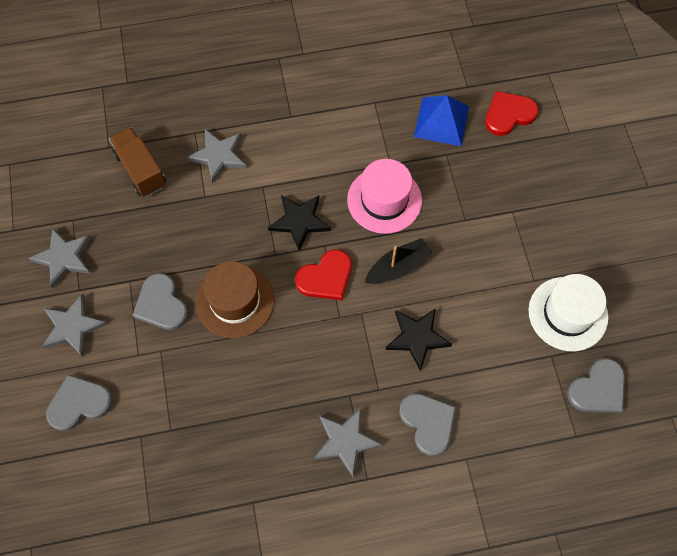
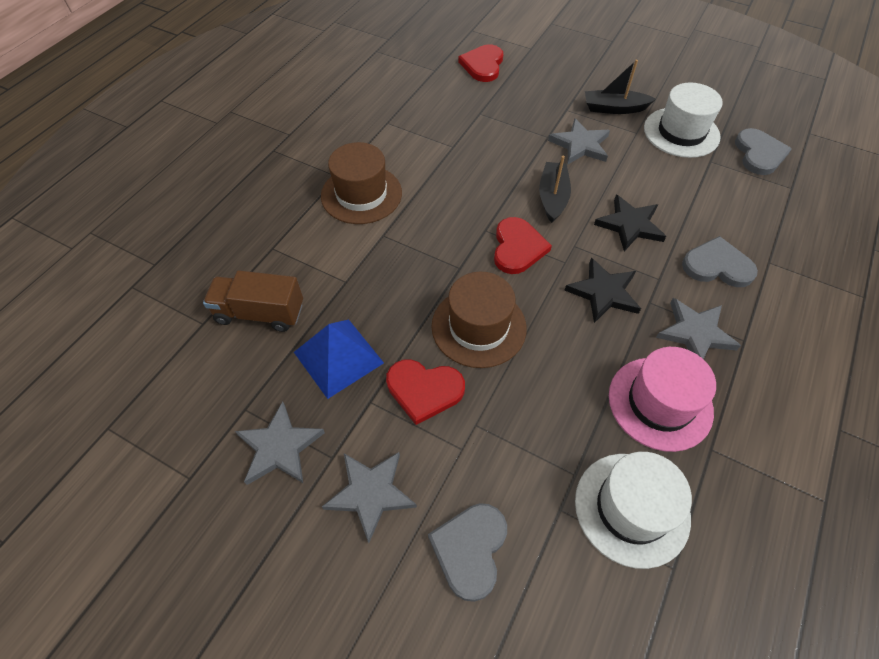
camera: 50 degrees left, 10 degrees down
grey heart [133,273,188,330] -> red heart [386,359,465,425]
grey star [186,129,246,183] -> grey star moved to [548,118,610,164]
black star [268,195,331,251] -> black star moved to [564,258,641,323]
pink hat [347,159,422,234] -> pink hat moved to [609,347,716,452]
blue pyramid [414,95,469,146] -> blue pyramid moved to [294,319,384,399]
none -> brown hat [321,142,402,224]
none -> white hat [575,452,692,569]
none -> black boat [585,60,656,114]

